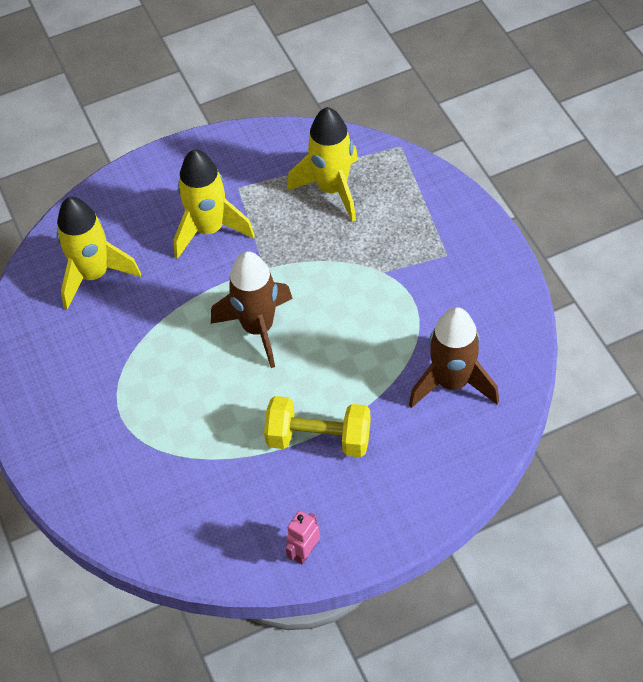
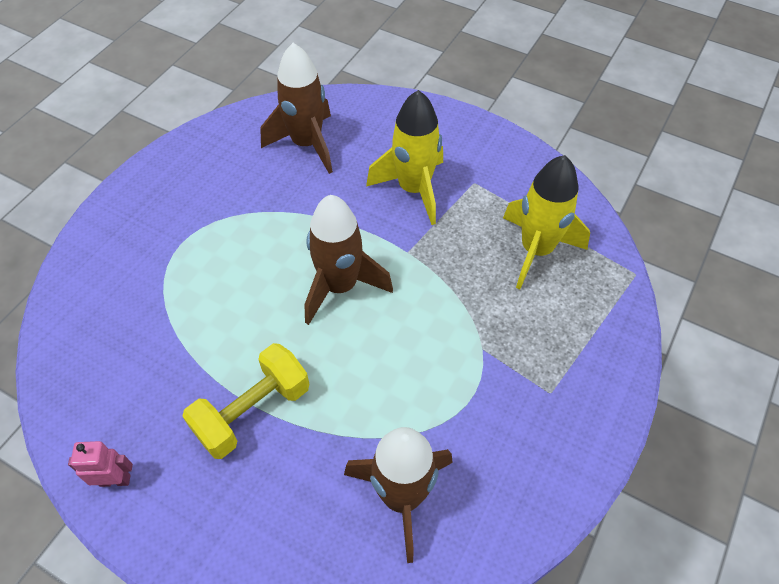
camera: 50 degrees right, 0 degrees up
yellow rocket [57,197,141,310] -> brown rocket [261,43,333,174]
yellow dumbbell [264,396,371,457] -> yellow dumbbell turned 75 degrees clockwise [182,343,309,459]

